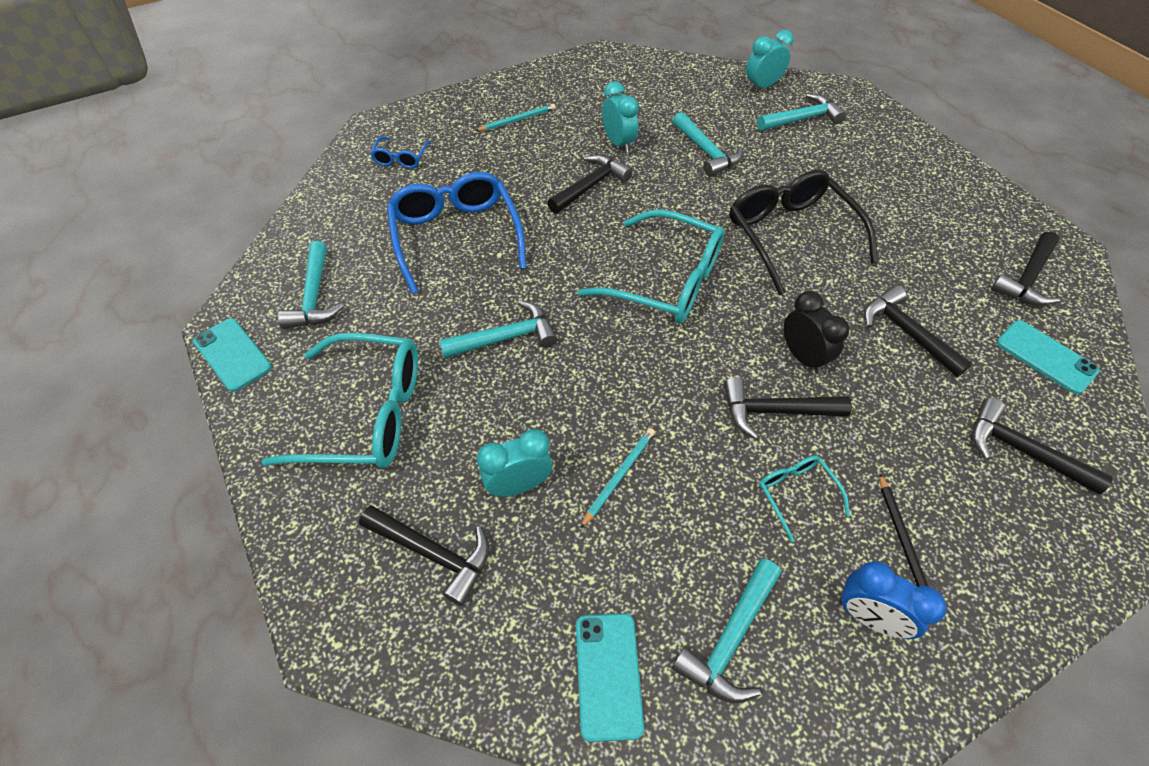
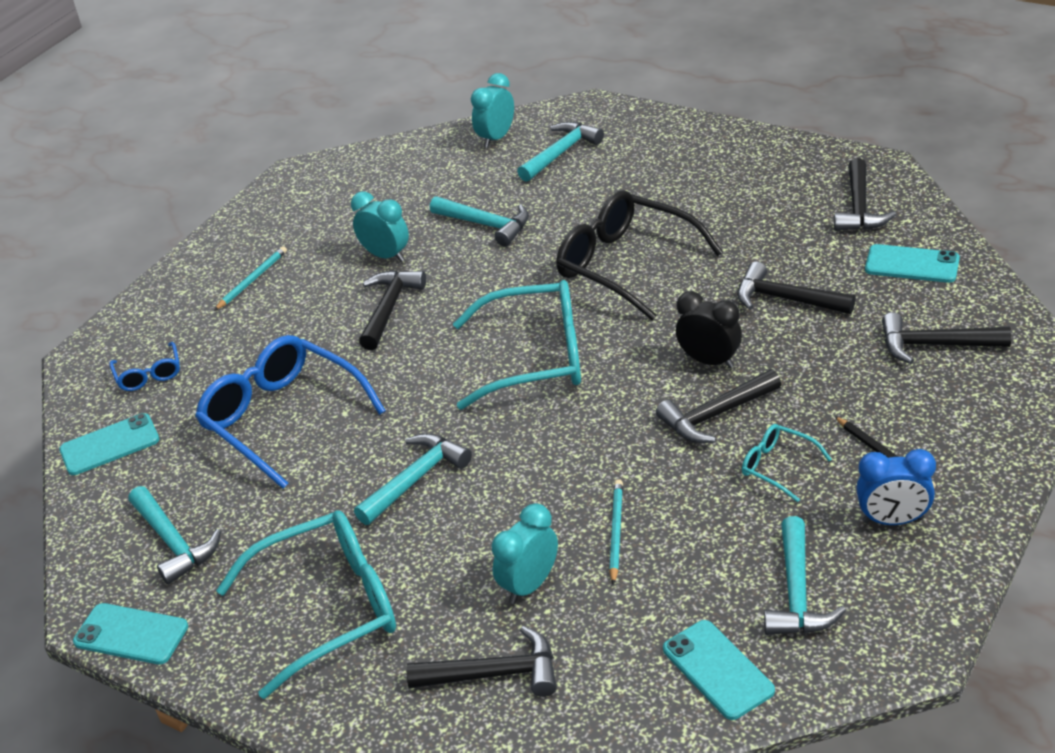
camera: 25 degrees left, 15 degrees down
none -> turquoise phone [59,413,160,475]

